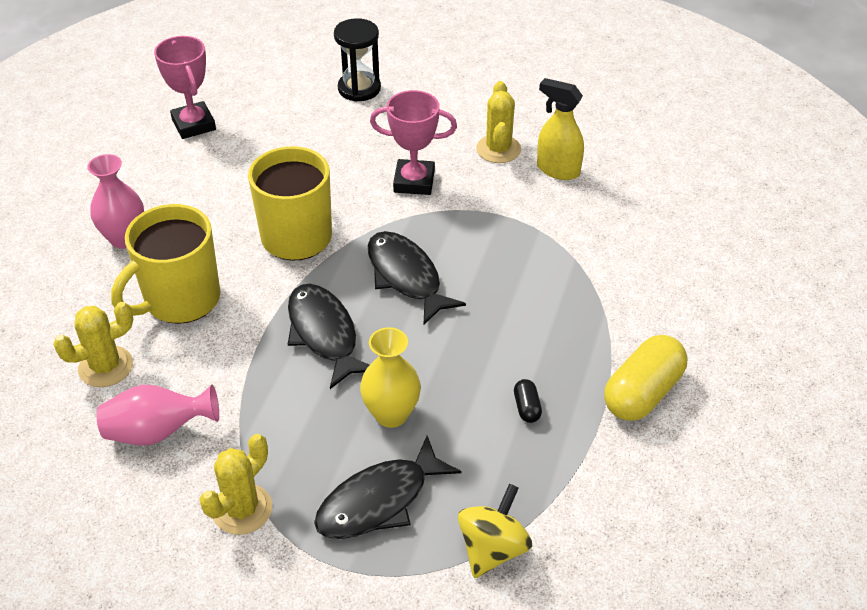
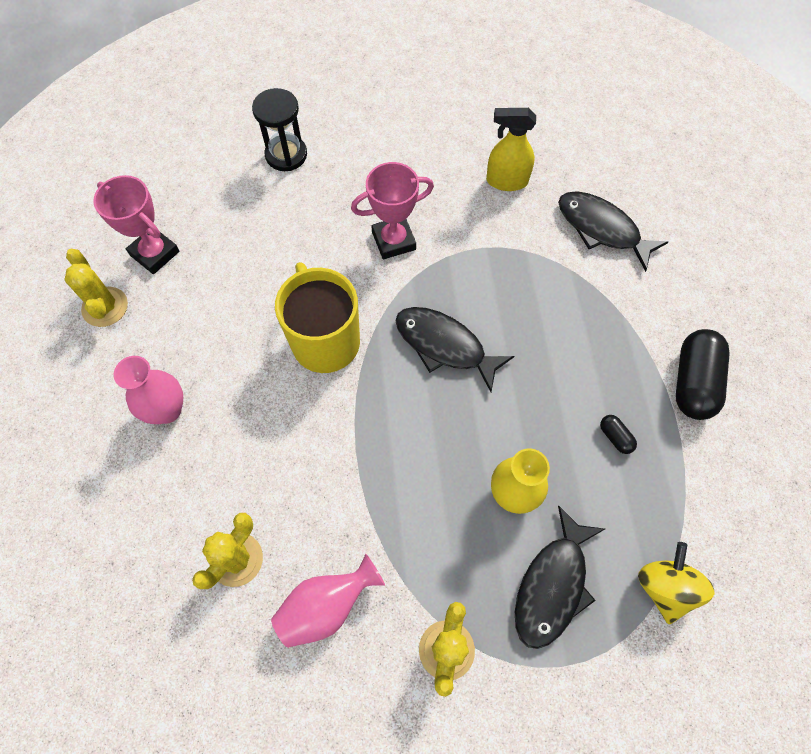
camera: 25 degrees left, 20 degrees up
yellow mug [111,204,221,324] -> none
black fish [288,284,369,389] -> black fish moved to [558,191,668,272]
yellow cactus [476,81,521,163] -> yellow cactus moved to [65,249,128,327]
yellow capsule [604,335,687,421] -> black capsule [676,329,730,420]

